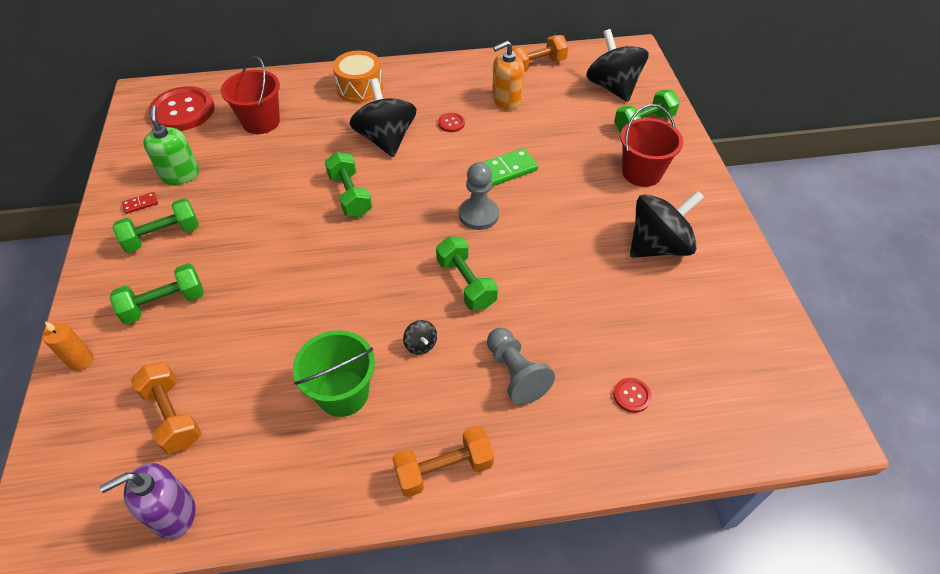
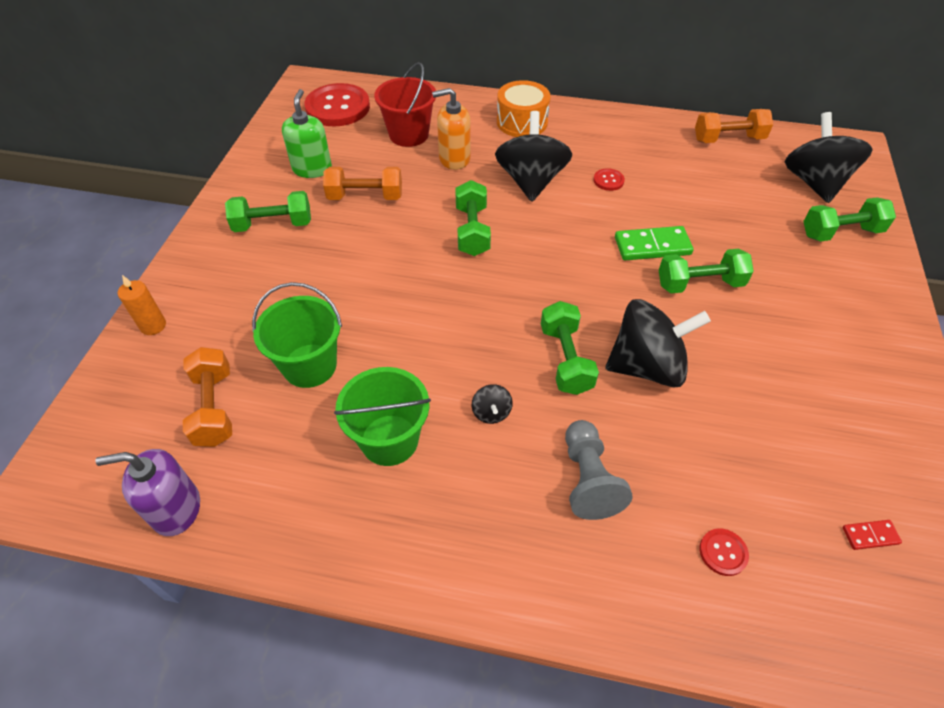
camera: 20 degrees right, 0 degrees up
green dumbbell [110,263,204,324] -> green dumbbell moved to [659,249,754,293]
red domino [122,192,158,214] -> red domino moved to [842,520,902,550]
orange dumbbell [393,426,494,497] -> orange dumbbell moved to [323,167,402,200]
grey pawn [459,162,499,230] -> none
orange soap dispenser [492,41,524,110] -> orange soap dispenser moved to [432,88,471,170]
red bucket [620,104,683,187] -> none
black spinning top [630,190,704,258] -> black spinning top moved to [606,299,711,388]
none -> green bucket [252,282,342,388]

